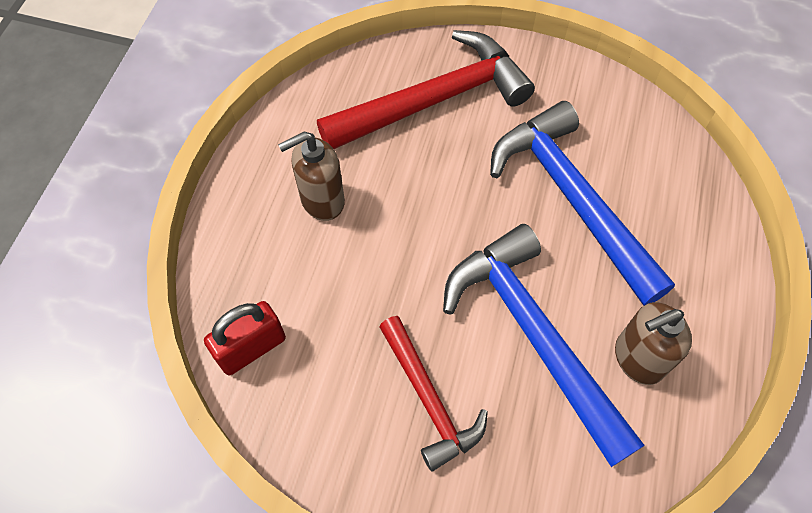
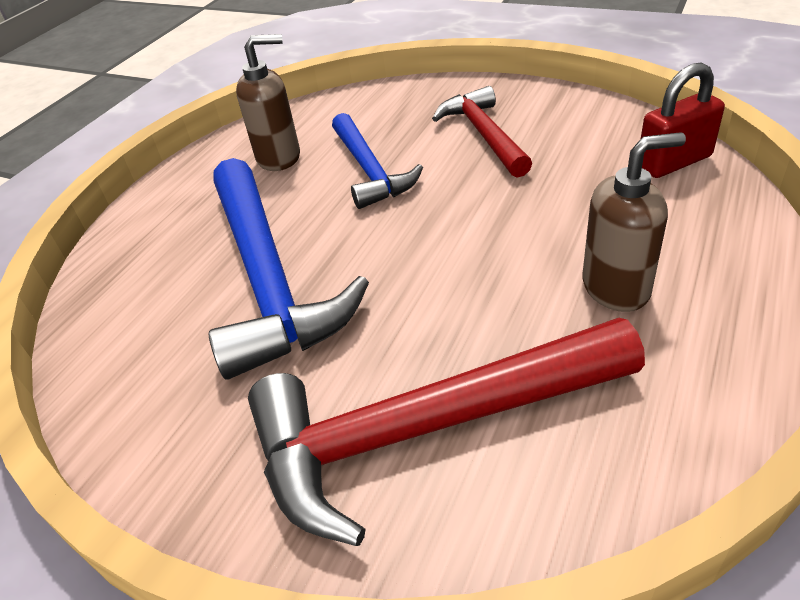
camera: 165 degrees left, 20 degrees down
blue hammer [443,224,645,467] -> blue hammer [332,113,423,209], size x0.60

